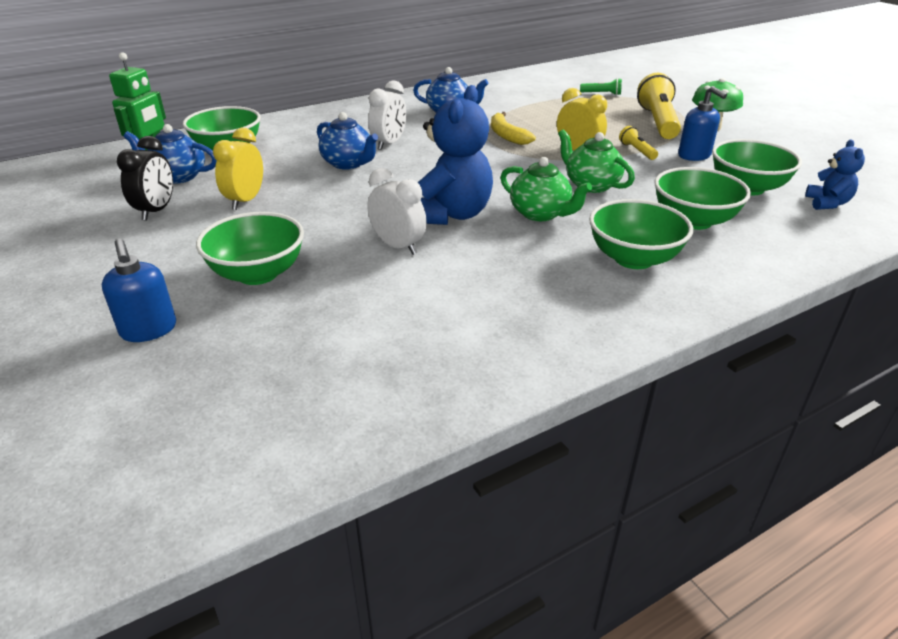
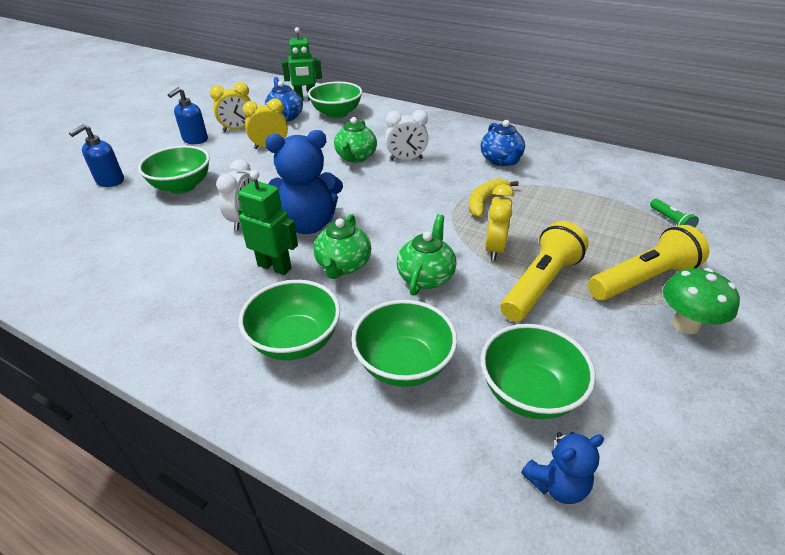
camera: 60 degrees right, 5 degrees up
black clock [117,136,173,221] -> yellow clock [210,82,251,132]
blue teapot [317,112,378,170] -> green teapot [334,117,377,163]
yellow flashlight [619,126,658,160] -> yellow flashlight [500,221,589,322], size x2.13
blue soap dispenser [678,86,727,161] -> blue soap dispenser moved to [168,87,208,144]
none -> green robot [238,170,298,275]

